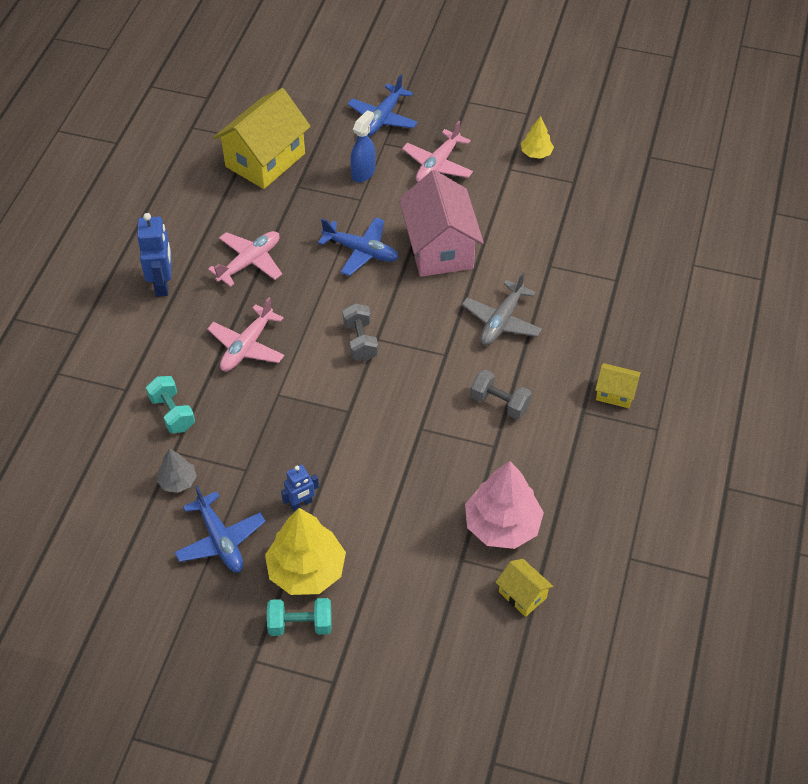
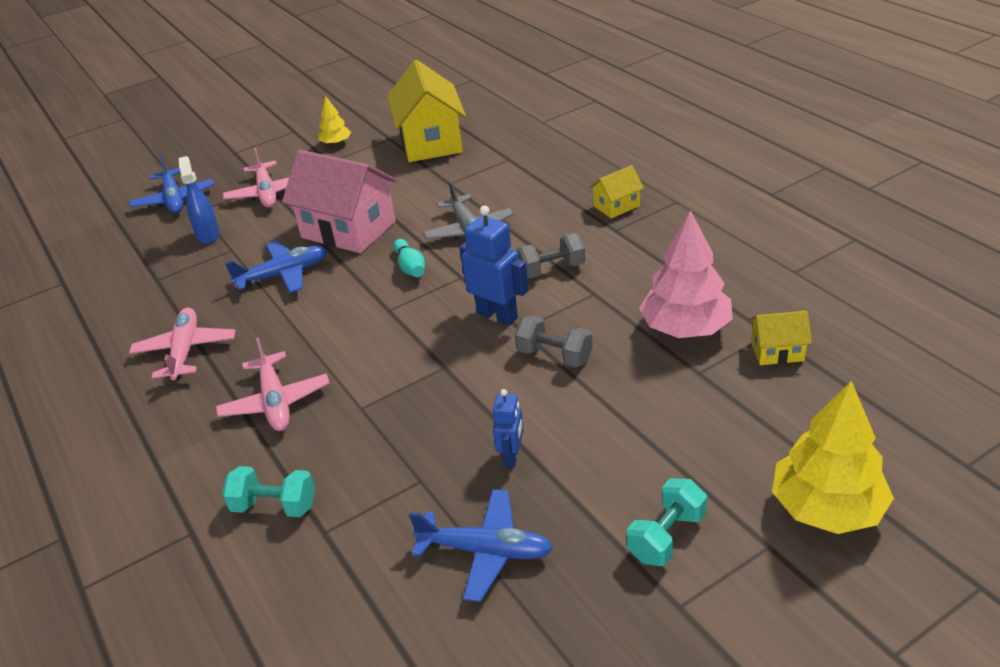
camera: 45 degrees left, 15 degrees down
blue robot [137,213,172,297] -> blue robot moved to [459,205,528,326]
grey tree [157,448,197,493] -> none
yellow house [213,88,311,189] -> yellow house moved to [387,60,466,162]
yellow tree [265,508,346,595] -> yellow tree moved to [772,381,894,534]
grey dumbbell [343,303,378,361] -> grey dumbbell moved to [515,315,593,368]
none -> turquoise bowling pin [393,239,425,277]

